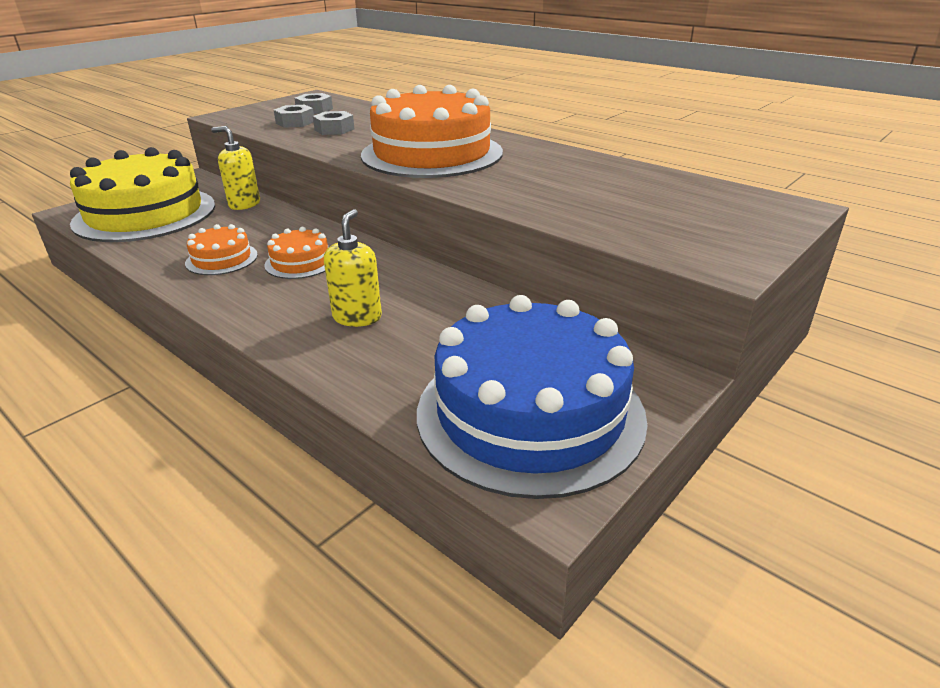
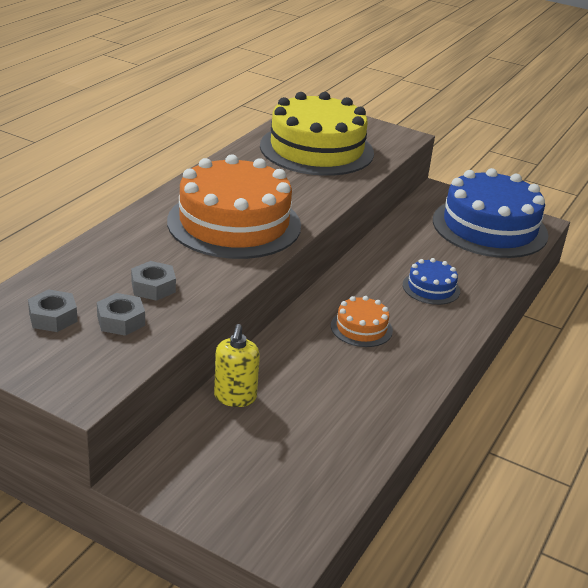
camera: 105 degrees left, 0 degrees up
yellow cake [70,147,215,242] -> yellow cake moved to [260,92,374,176]
orange cake [185,224,258,275] -> none
yellow soap dispenser [324,209,382,327] -> blue cake [403,258,460,305]

